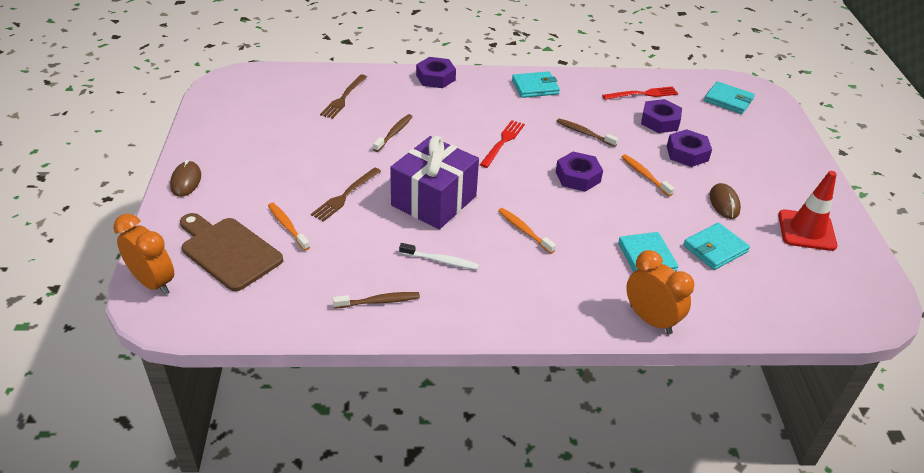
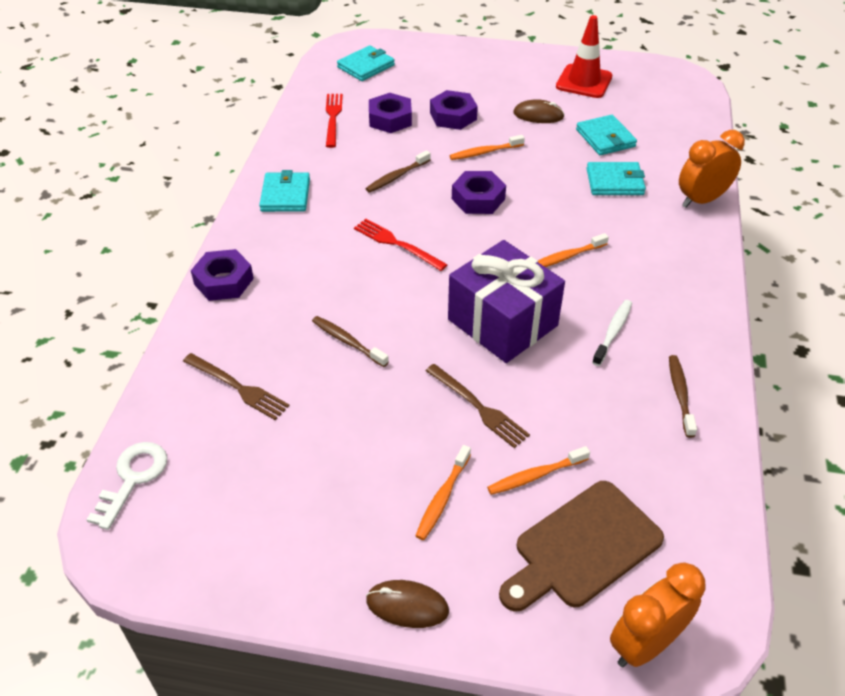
camera: 75 degrees left, 5 degrees up
none -> white key [86,442,167,530]
none -> orange toothbrush [415,445,471,540]

